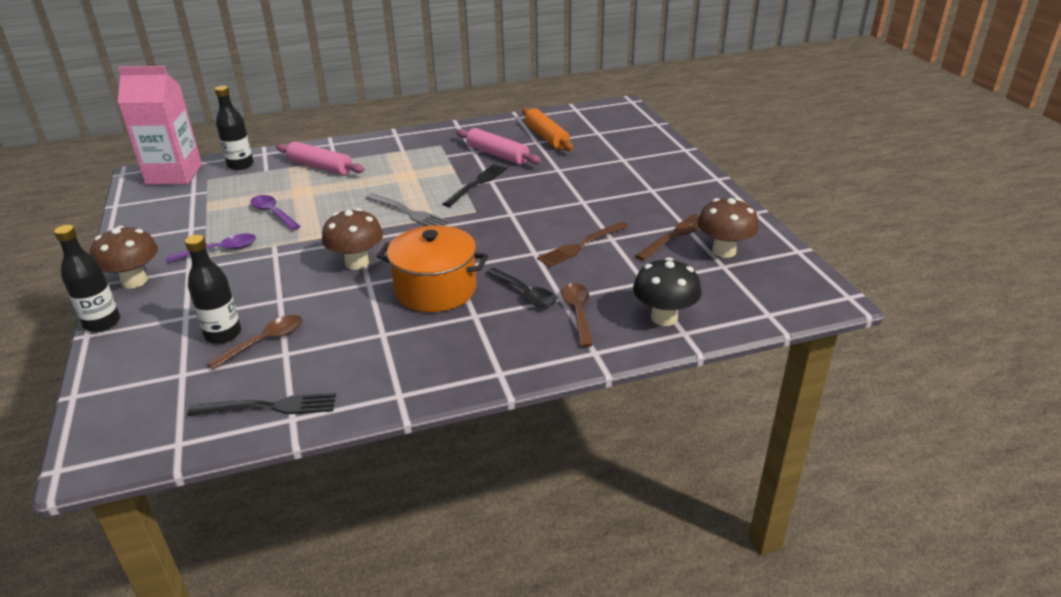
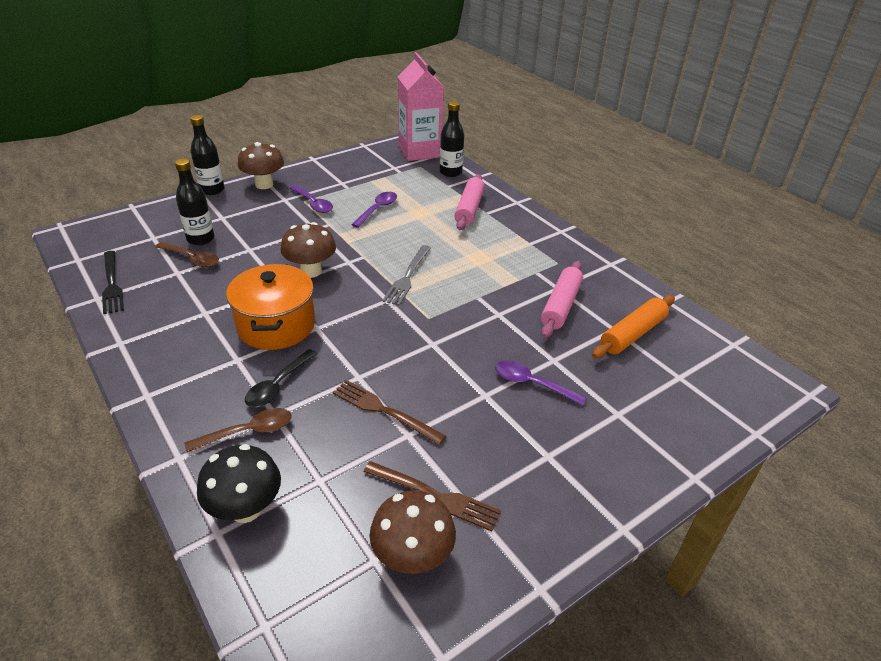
camera: 70 degrees right, 5 degrees up
black fork [442,164,507,207] -> none
none -> purple spoon [495,360,587,406]

